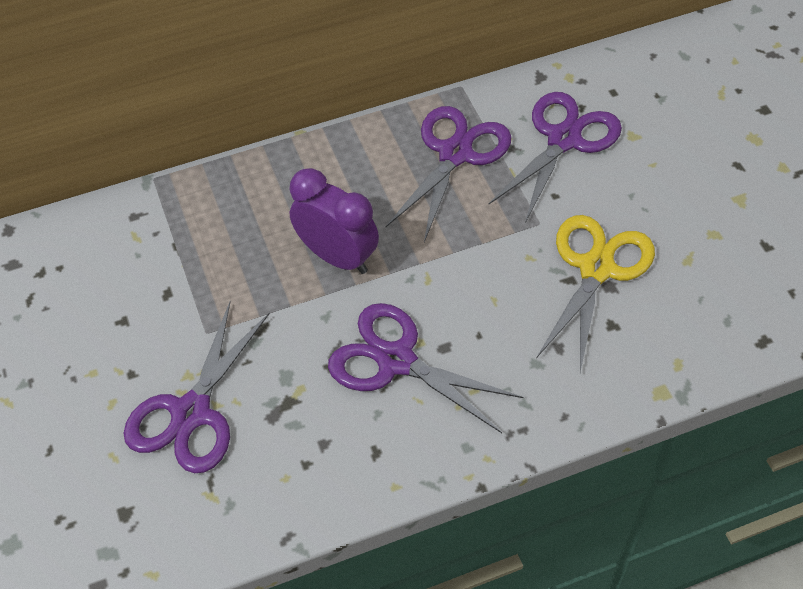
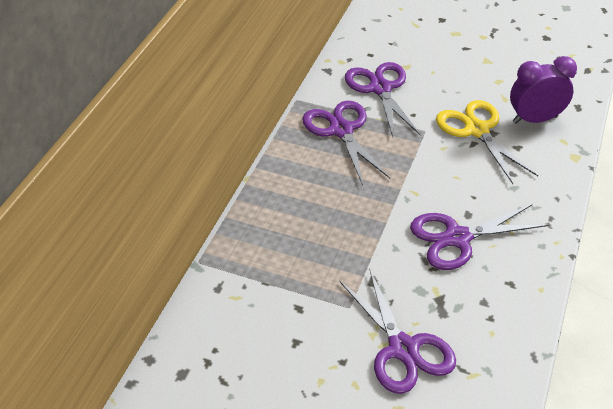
camera: 50 degrees left, 10 degrees down
purple clock [289,168,379,274] -> purple clock moved to [510,56,577,124]

